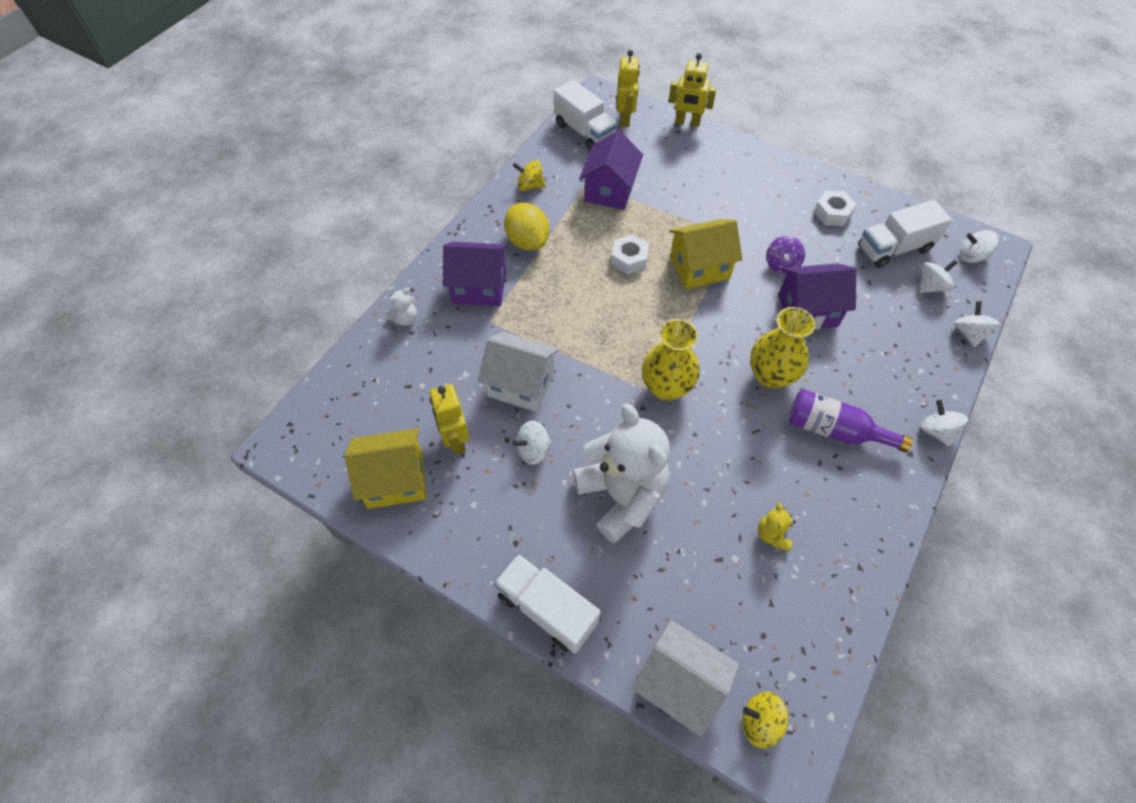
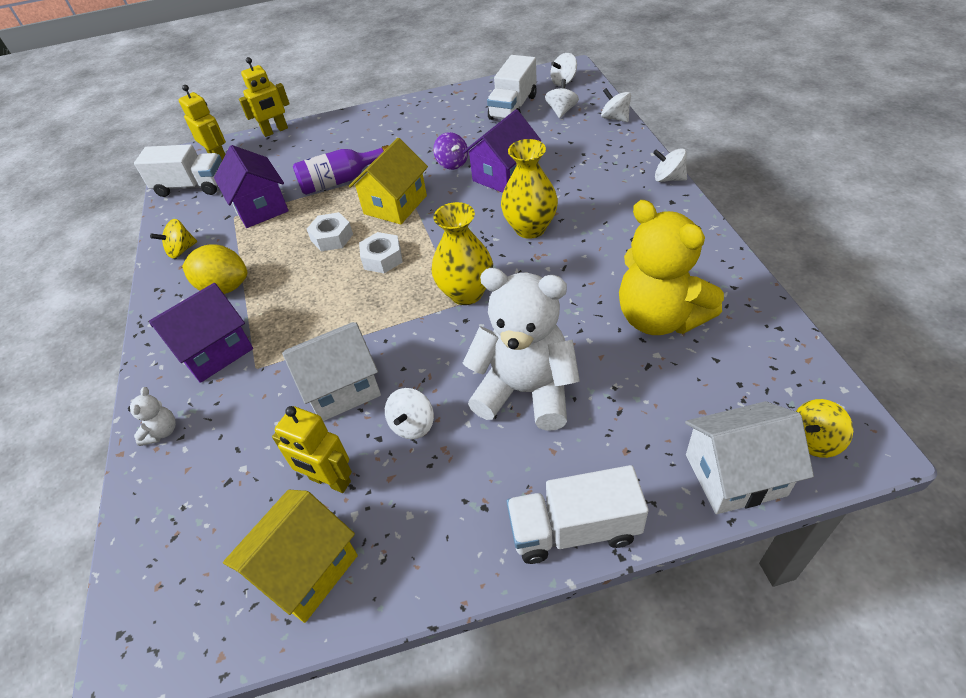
camera: 40 degrees left, 10 degrees down
yellow teddy bear [758,503,796,551] -> yellow teddy bear [619,200,724,335], size x2.48
purple bottle [789,389,913,453] -> purple bottle moved to [293,145,389,195]
white nut [814,190,857,226] -> white nut moved to [359,232,403,273]

